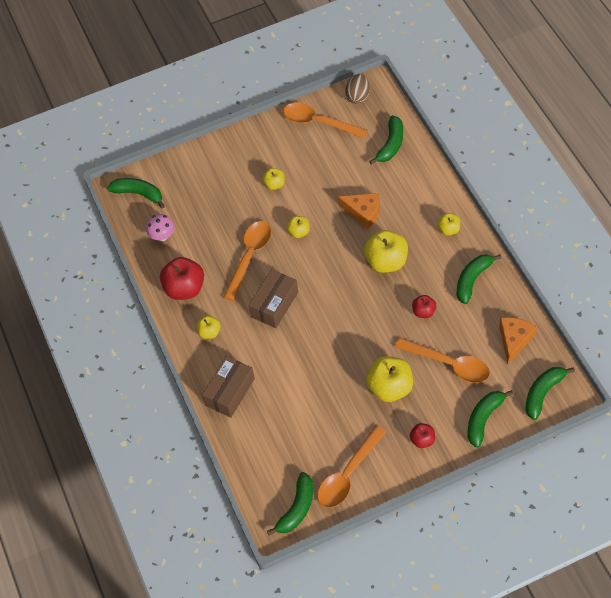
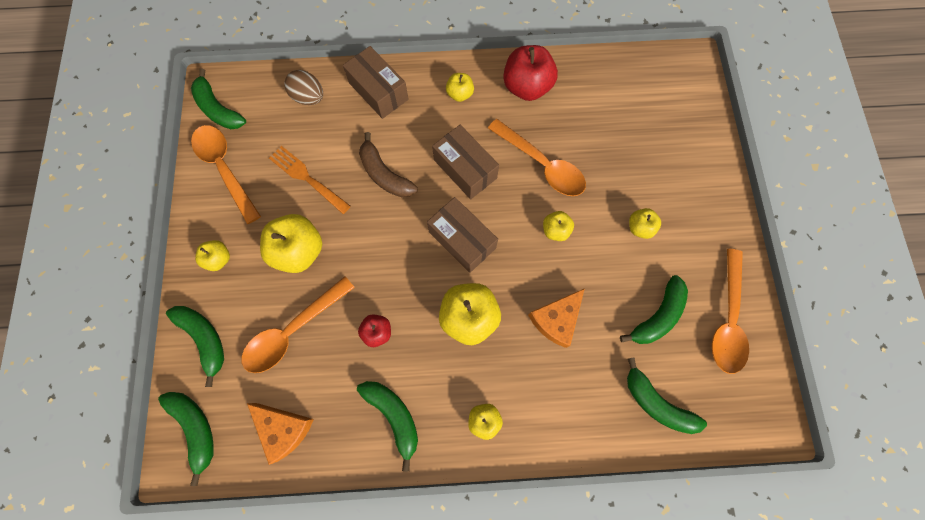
camera: 105 degrees right, 15 degrees up
green banana [107,178,165,208] -> green banana moved to [620,275,688,344]
pink mushroom [146,214,175,241] -> none
orange spoon [283,103,368,138] -> orange spoon turned 150 degrees clockwise [712,249,749,374]
brown egg [345,74,370,104] -> brown egg moved to [284,70,323,105]
red apple [410,423,435,448] -> yellow apple [195,240,230,271]
none -> orange fork [269,146,351,214]
none -> brown banana [359,132,418,197]
none -> brown box [427,197,498,273]

